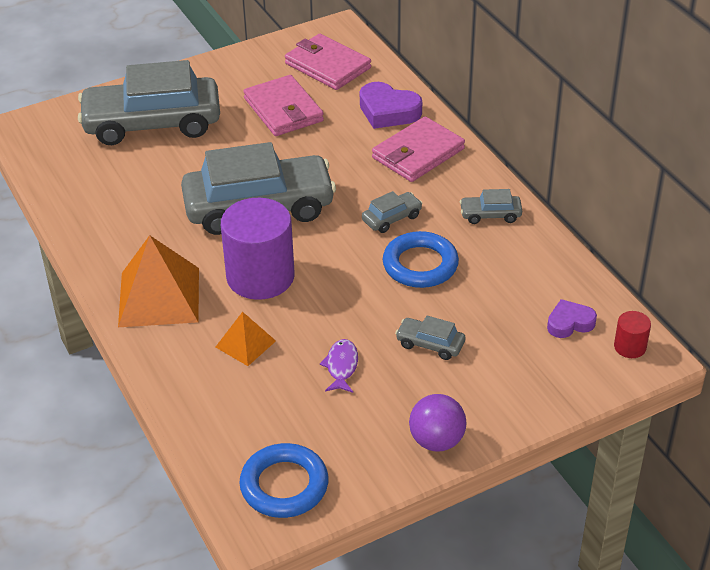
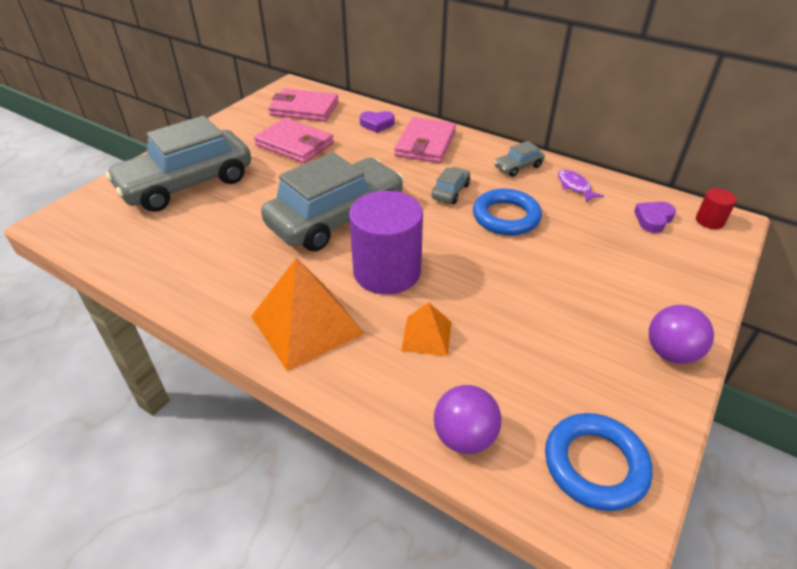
camera: 30 degrees left, 0 degrees up
purple fish [320,339,358,393] -> purple fish moved to [558,169,604,202]
purple heart [360,82,422,129] -> purple heart [360,111,395,133], size x0.64
grey car [395,315,465,360] -> none
none -> purple ball [434,385,502,454]

